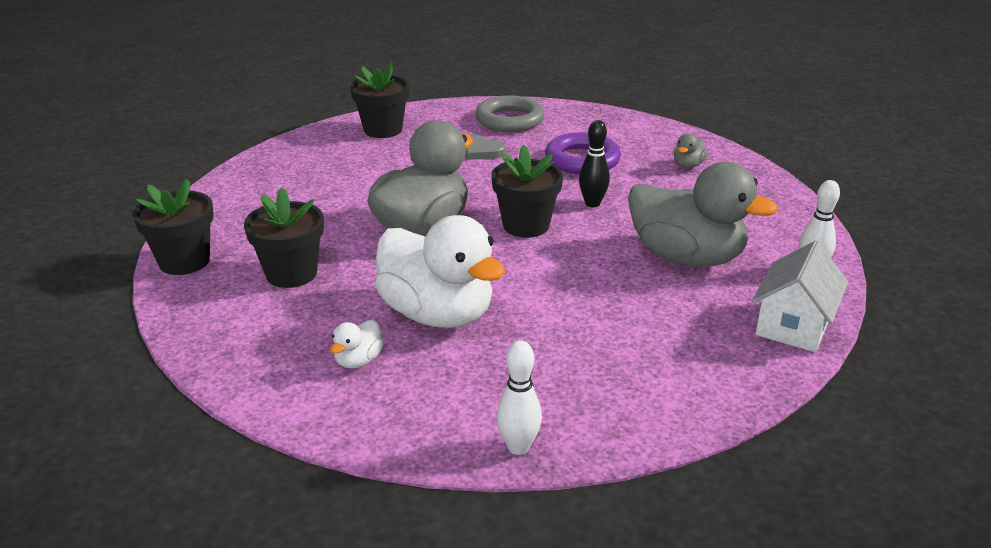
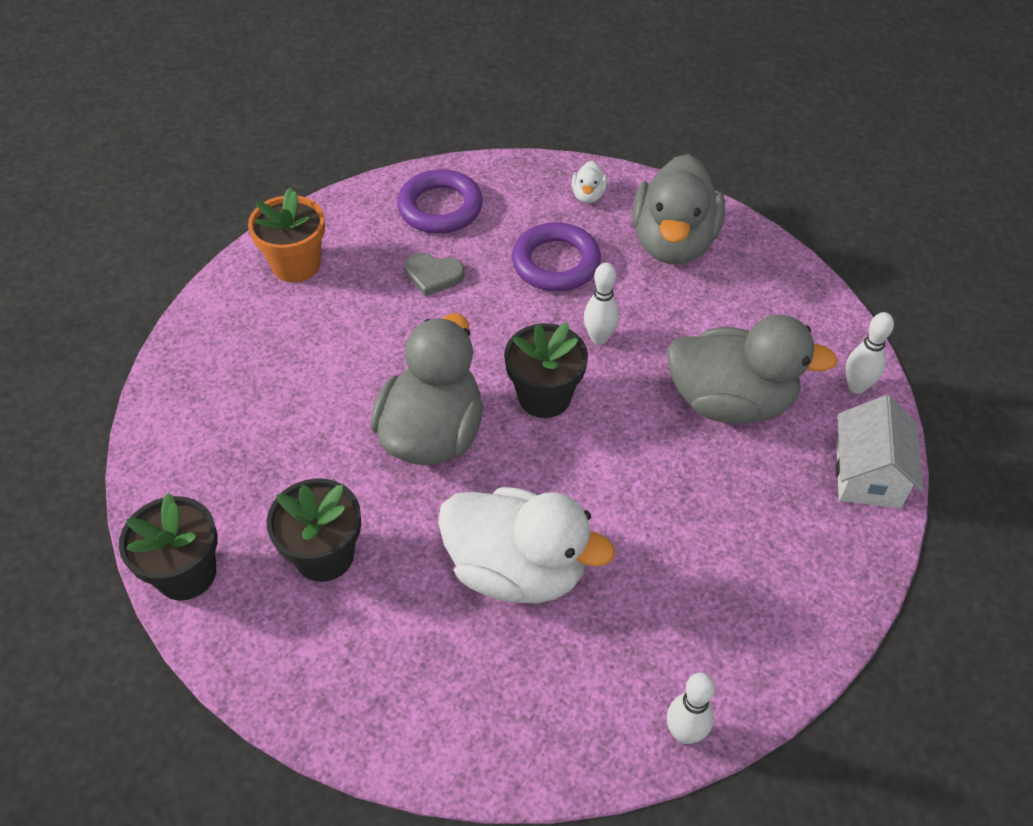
camera: 20 degrees left, 20 degrees up
white duck [330,319,384,369] -> white duck moved to [572,161,607,204]
black flower pot [350,63,409,138] -> orange flower pot [248,188,325,282]
grey ring [475,95,545,132] -> purple ring [397,169,483,234]
black bowling pin [579,120,610,207] -> white bowling pin [584,263,619,345]
grey duck [673,133,708,169] -> grey duck [632,154,725,264], size x2.44

